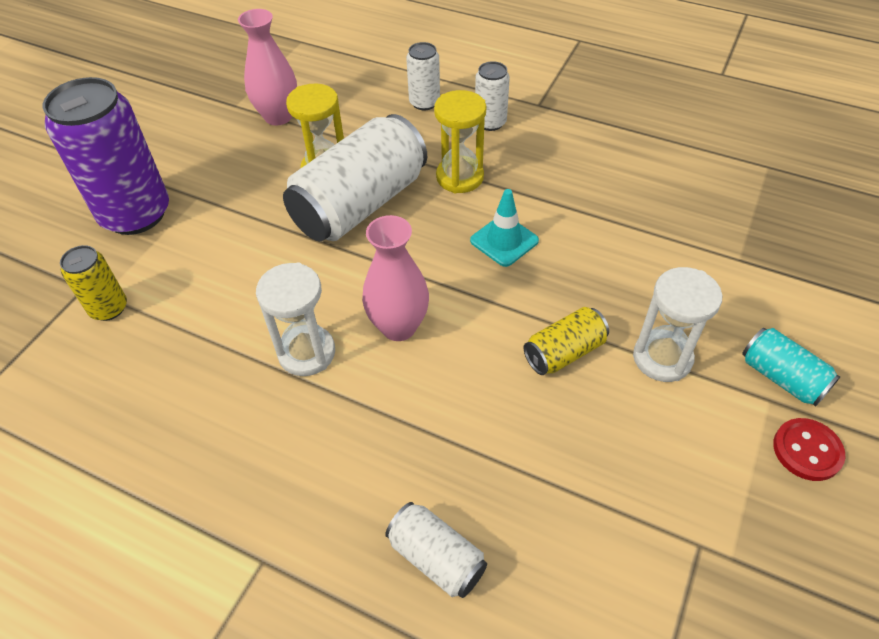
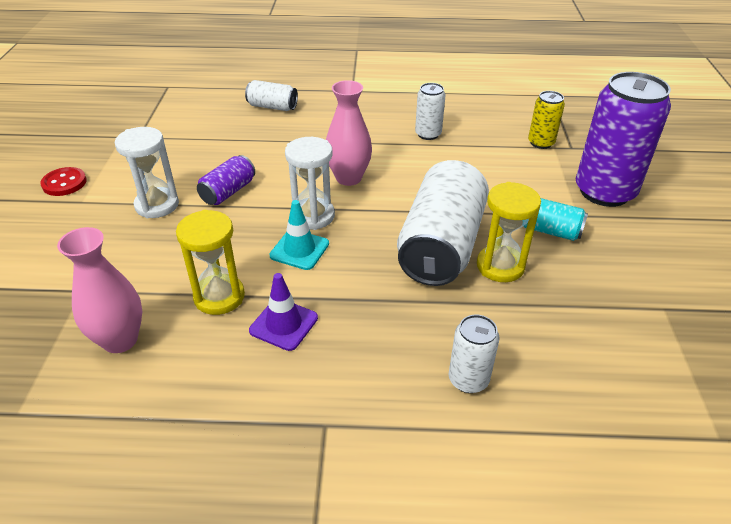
camera: 155 degrees right, 10 degrees down
pink vase [238,9,297,125] -> pink vase moved to [57,227,142,353]
white hourglass [256,263,335,376] -> white hourglass moved to [285,137,335,230]
yellow hourglass [434,90,486,193] -> yellow hourglass moved to [176,210,245,315]
white can [475,61,510,131] -> white can moved to [415,83,446,140]
yellow can [524,307,609,375] -> purple can [197,155,255,205]
turquoise can [742,328,840,407] -> turquoise can moved to [523,198,588,241]
none -> purple traffic cone [249,273,318,351]

